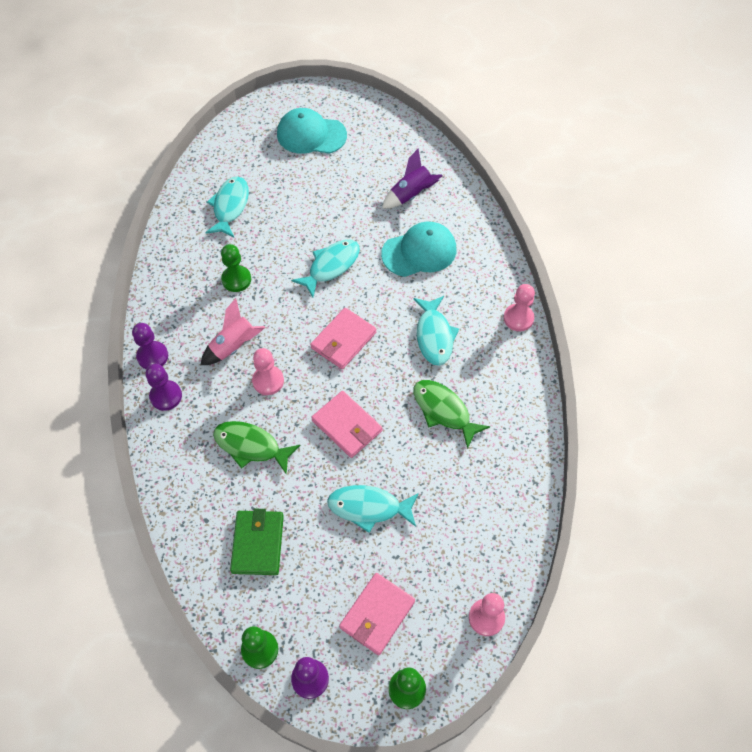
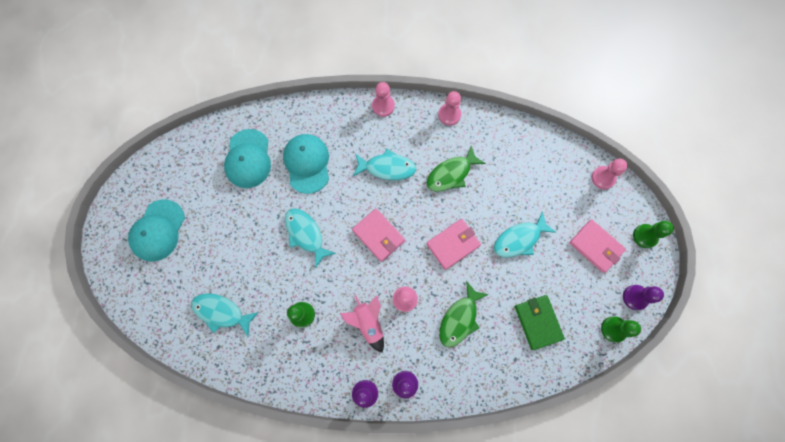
camera: 80 degrees left, 15 degrees up
green wallet [230,509,284,575] -> green wallet turned 60 degrees clockwise [515,295,565,350]
turquoise fish [327,485,419,533] -> turquoise fish turned 45 degrees clockwise [494,211,556,257]
purple rocket [382,149,442,208] -> turquoise cap [224,129,271,188]
none -> pink pawn [438,91,461,126]

